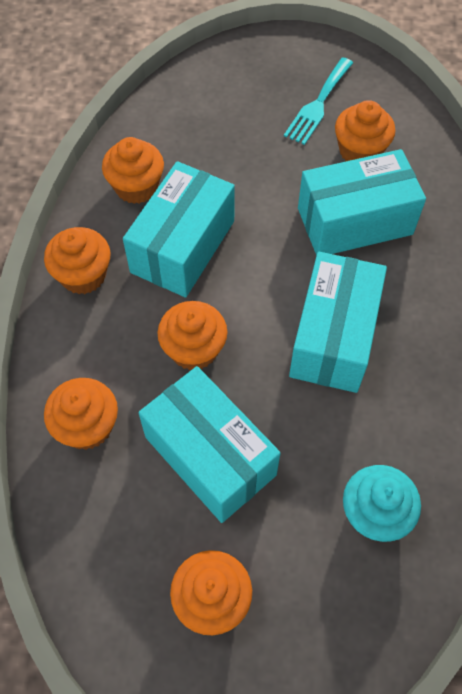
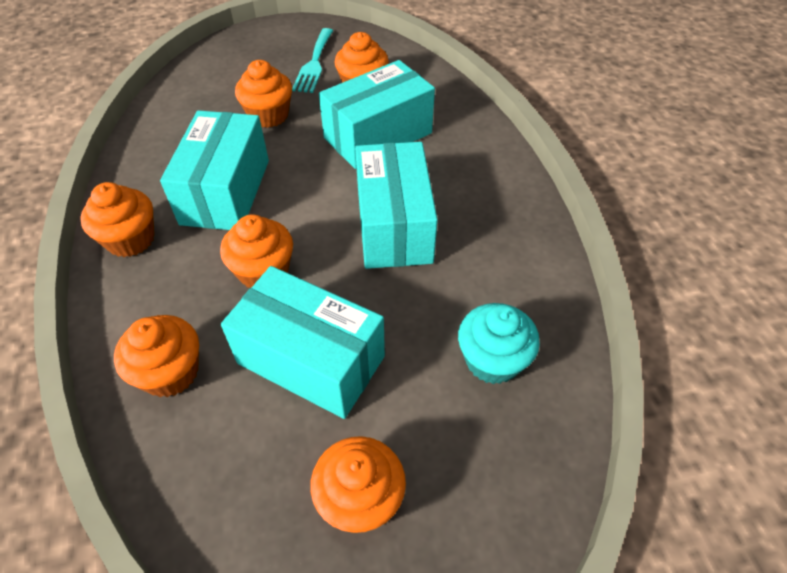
camera: 20 degrees left, 10 degrees down
orange cupcake [102,137,164,204] -> orange cupcake moved to [235,60,292,128]

